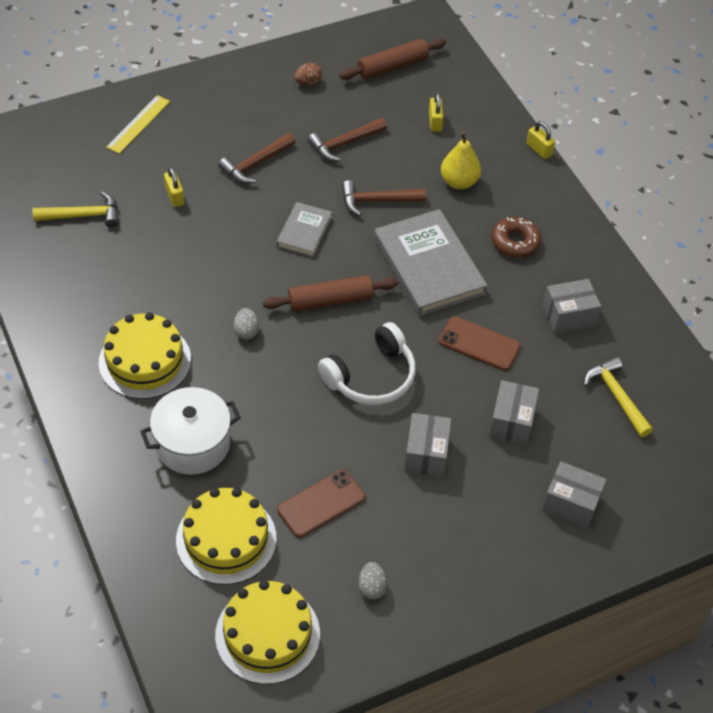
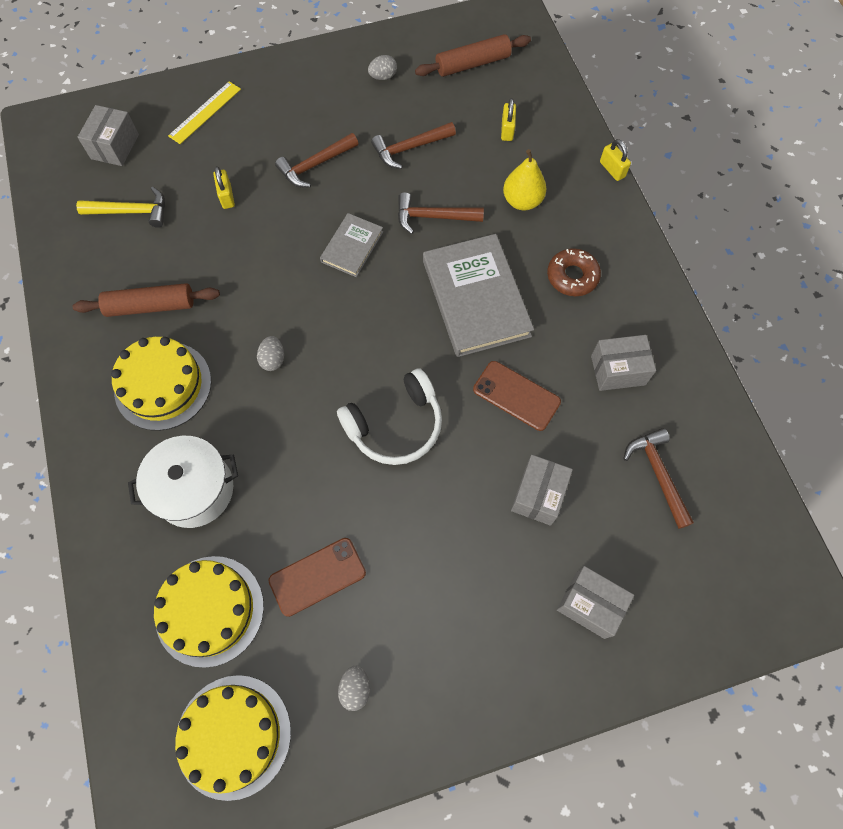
camera: 10 degrees right, 15 degrees up
brown rolling pin [263,275,398,311] -> brown rolling pin moved to [72,283,220,317]
brown egg [294,63,322,86] -> grey egg [368,55,397,80]
grey box [404,413,451,477] -> grey box moved to [78,105,139,166]
yellow hammer [584,357,653,437] -> brown hammer [623,428,694,529]

